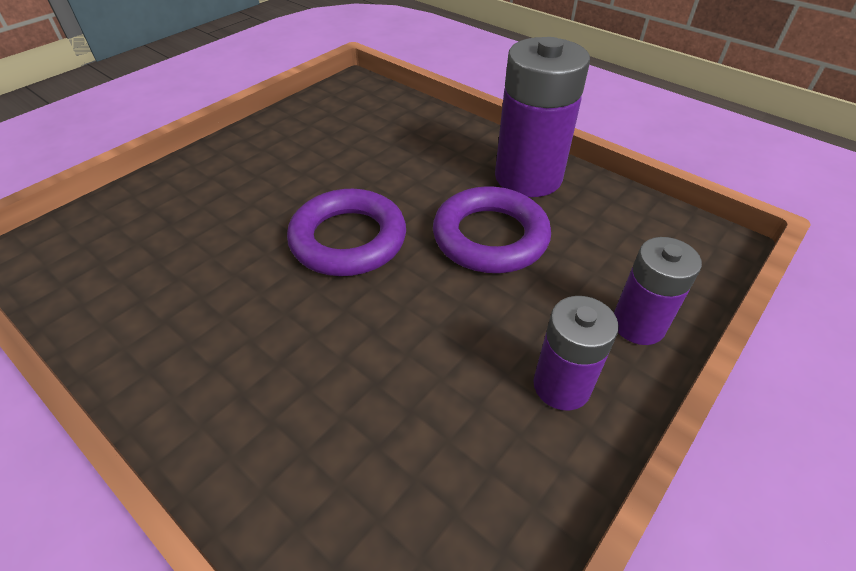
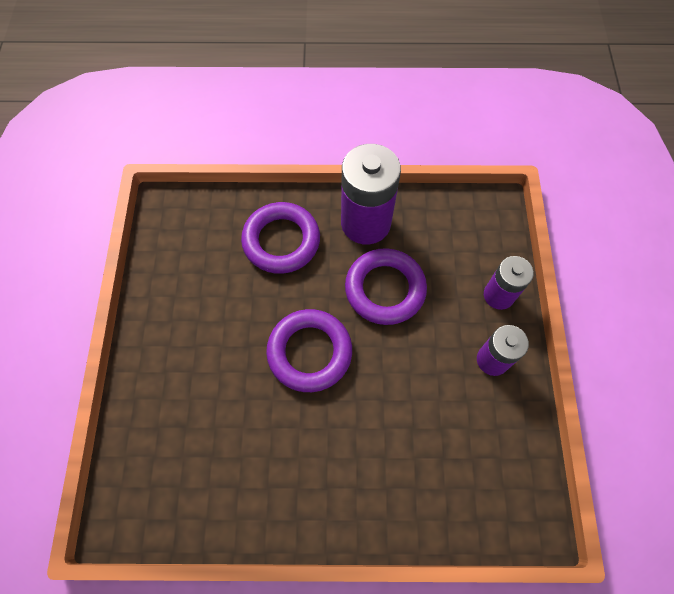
camera: 40 degrees left, 20 degrees up
none -> purple ring [241,202,320,274]

